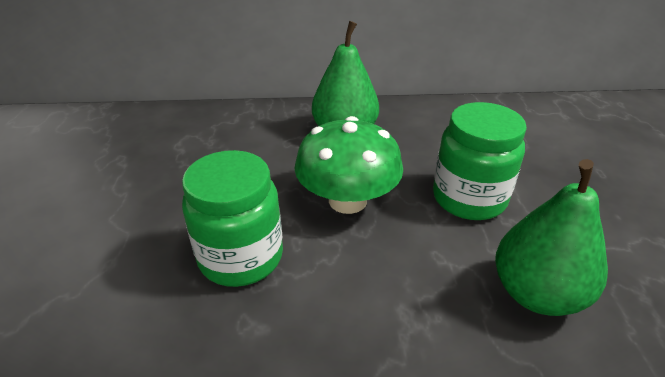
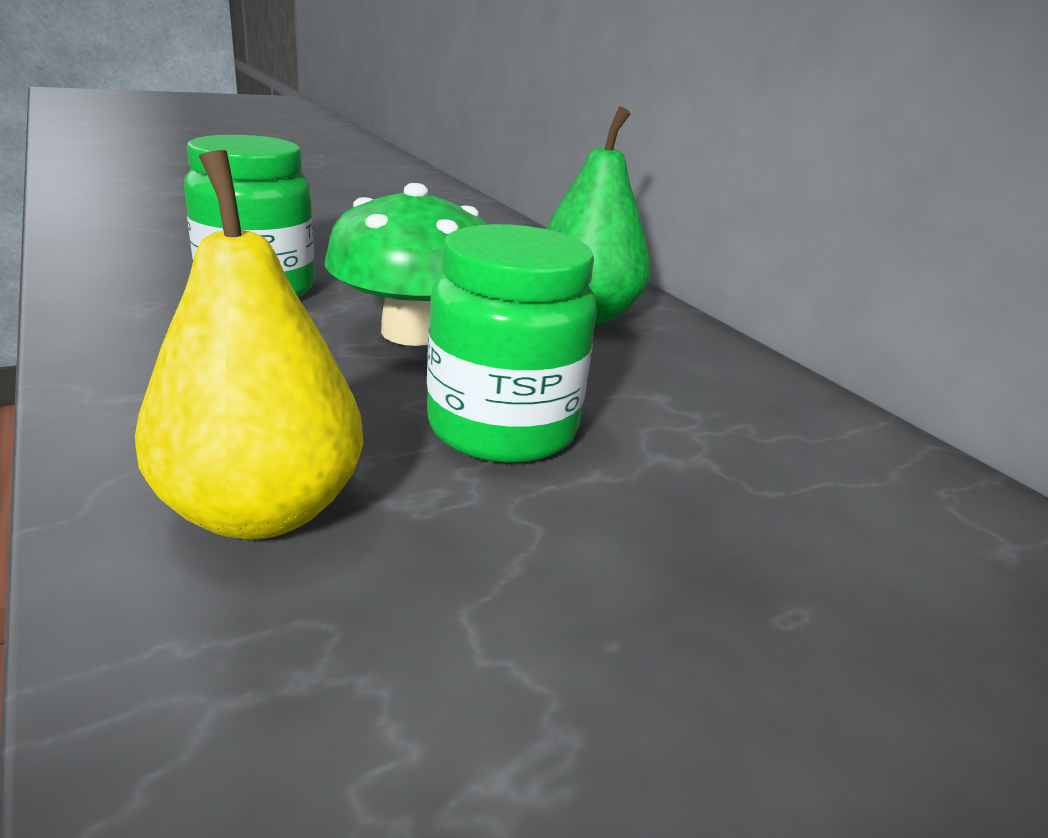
camera: 60 degrees right, 10 degrees down
green pear [495,159,608,316] -> yellow pear [135,150,363,540]

